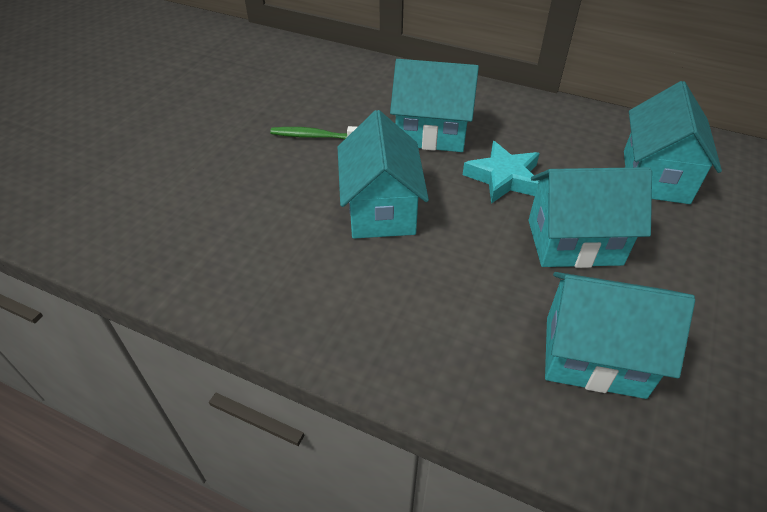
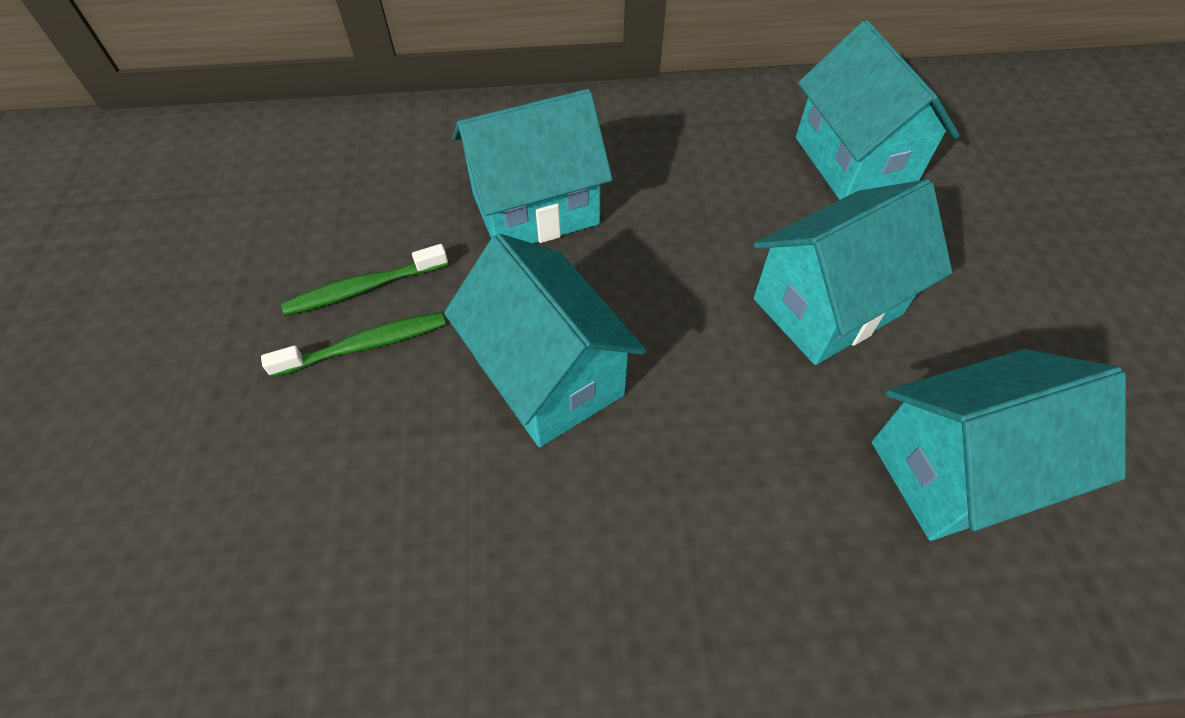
camera: 30 degrees left, 10 degrees up
turquoise star [463,141,540,204] -> none
none -> green toothbrush [261,312,446,377]

